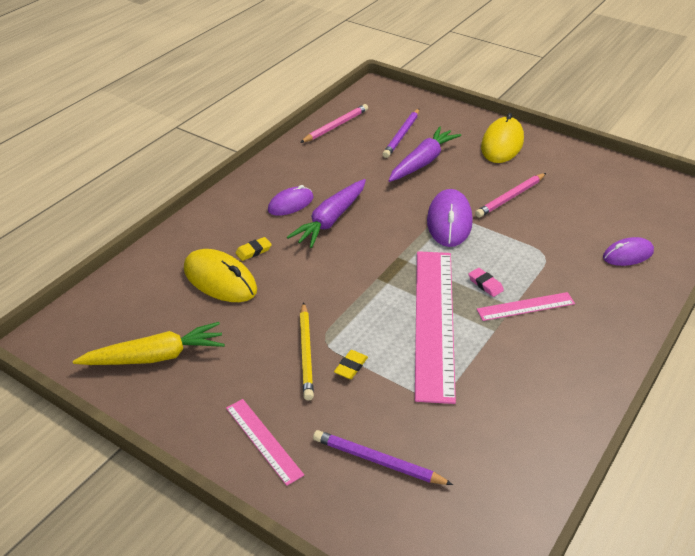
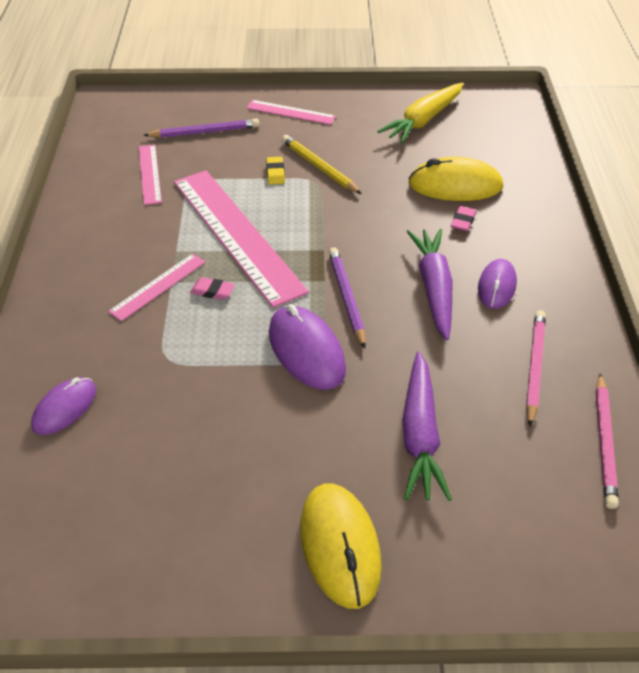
camera: 145 degrees right, 5 degrees up
yellow eraser [235,237,272,261] -> pink eraser [451,206,477,231]
purple pencil [383,109,419,158] -> purple pencil moved to [329,247,366,349]
pink pencil [475,173,546,218] -> pink pencil moved to [526,310,546,427]
none -> pink ruler [139,145,162,205]

